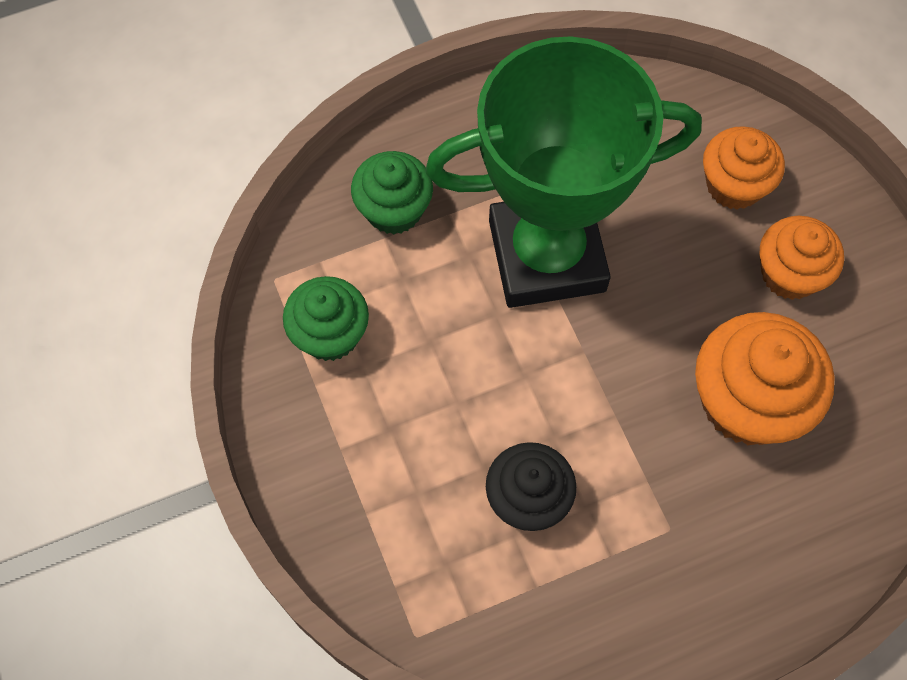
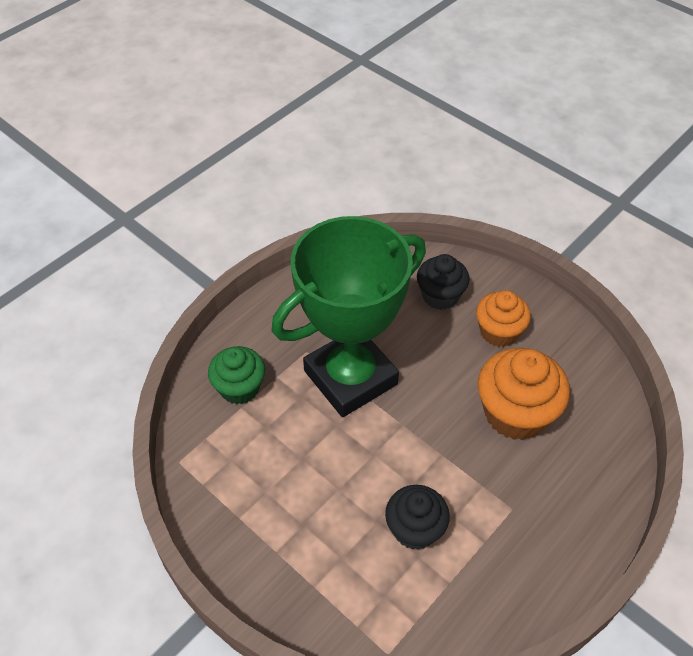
camera: 25 degrees left, 15 degrees down
green cupcake [283,276,369,361] -> none
orange cupcake [703,126,785,210] -> black cupcake [417,254,469,310]

